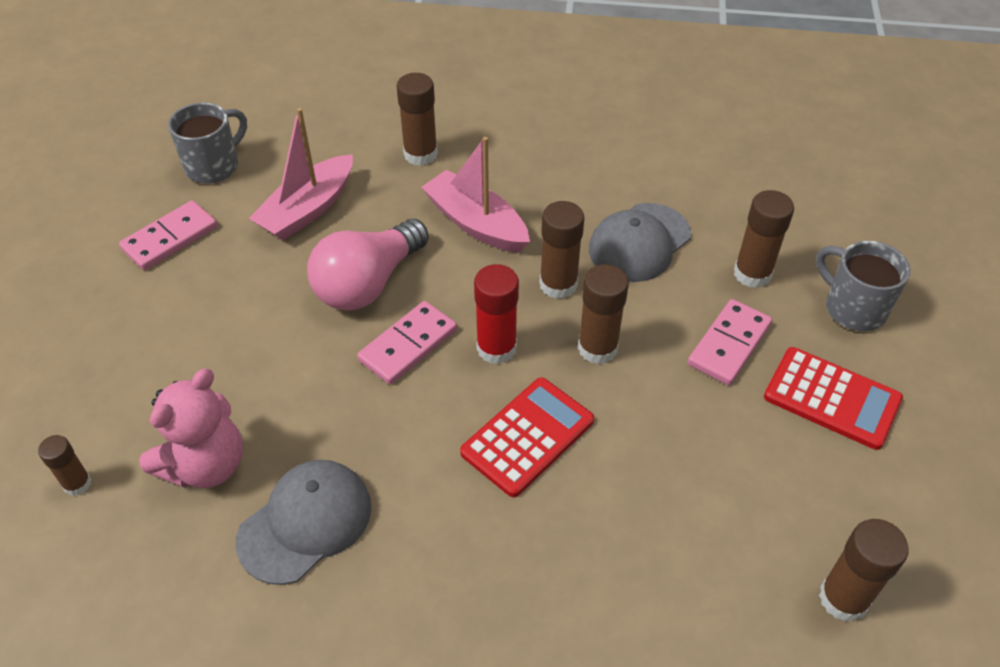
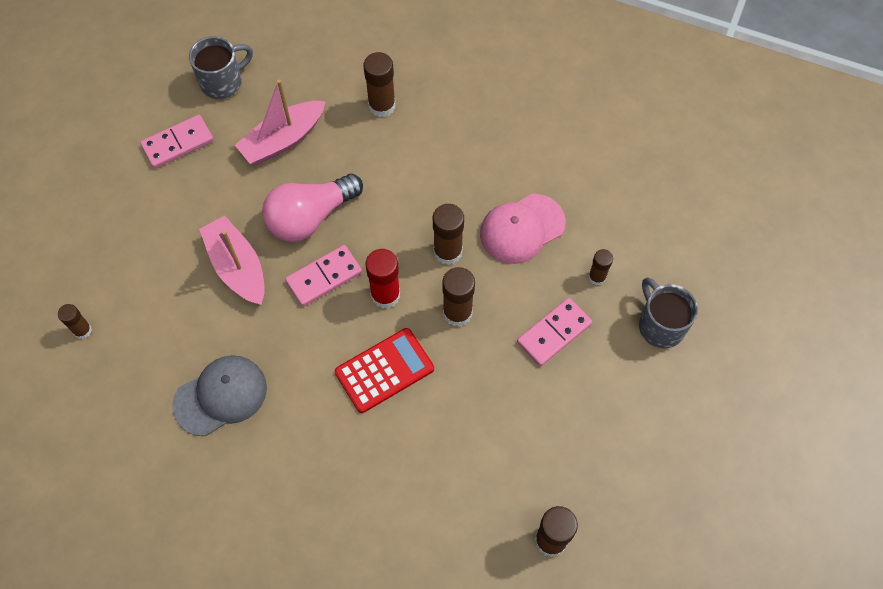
camera: 15 degrees right, 15 degrees up
pink teddy bear [139,369,243,488] -> none
pink boat [421,137,530,253] -> pink boat moved to [199,216,265,305]
grey cap [589,203,691,282] -> pink cap [480,194,566,264]
brown glue stick [734,190,794,288] -> brown glue stick [588,249,613,285], size x0.61
red calculator [764,347,903,450] -> none

